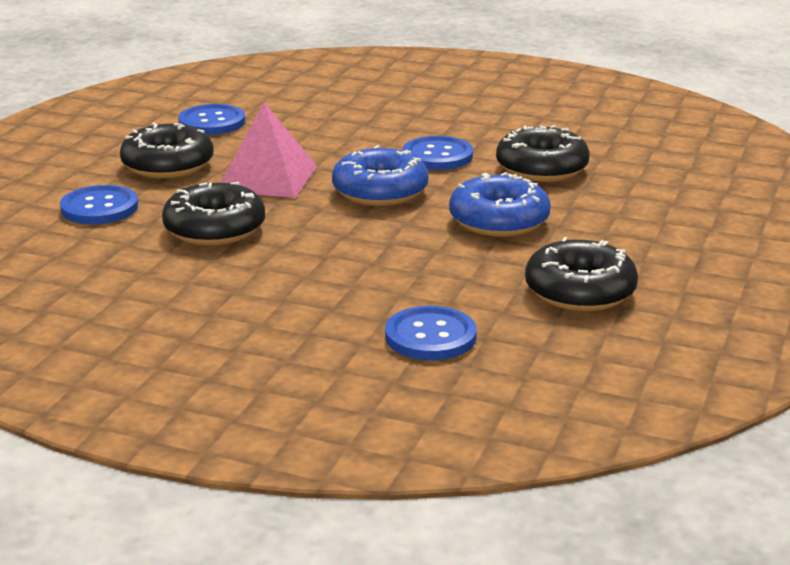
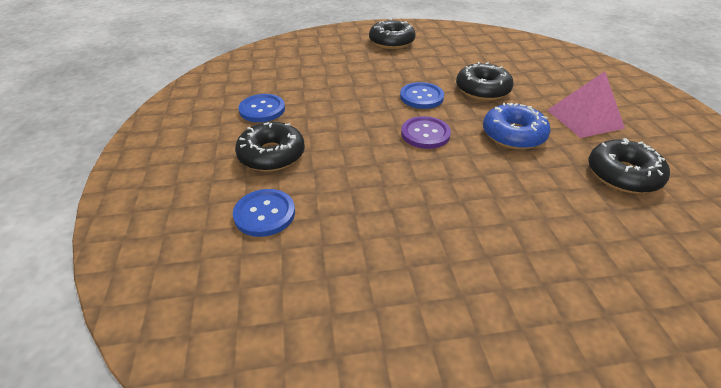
camera: 30 degrees left, 15 degrees up
black donut [162,182,265,246] -> black donut moved to [369,19,416,49]
pink pyramid [221,102,317,198] -> pink pyramid moved to [547,71,625,138]
blue donut [332,145,428,206] -> purple button [401,116,451,149]
blue button [385,306,477,360] -> none

